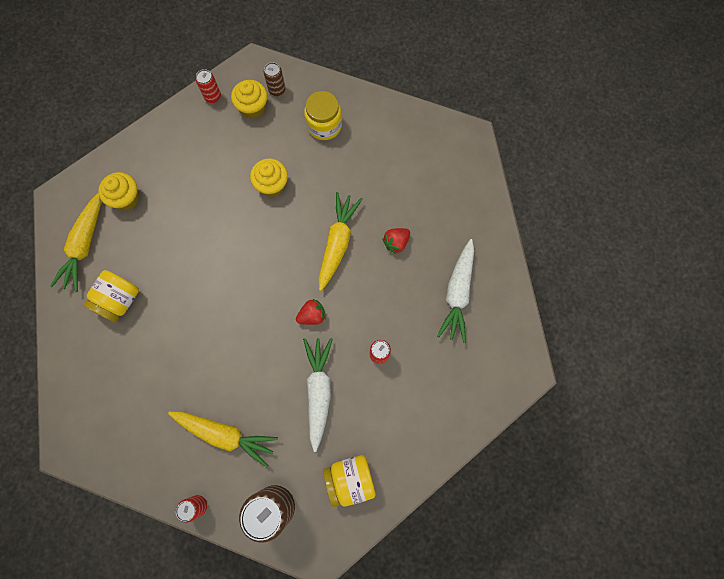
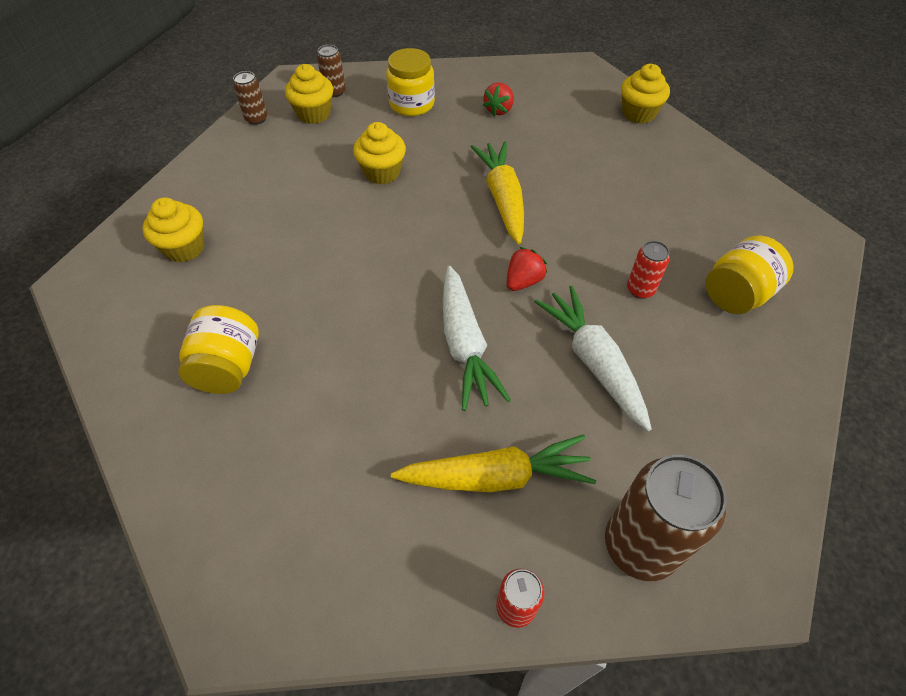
camera: 25 degrees left, 20 degrees down
yellow carrot [50,193,101,292] -> none
red can [196,69,221,103] -> brown can [233,71,267,125]
yellow jar [323,455,376,507] -> yellow jar moved to [705,236,793,314]
red strawberry [382,228,410,254] -> red strawberry moved to [483,83,514,116]
white carrot [437,239,474,343] -> white carrot moved to [443,266,511,411]
none -> yellow cupcake [621,64,670,124]

